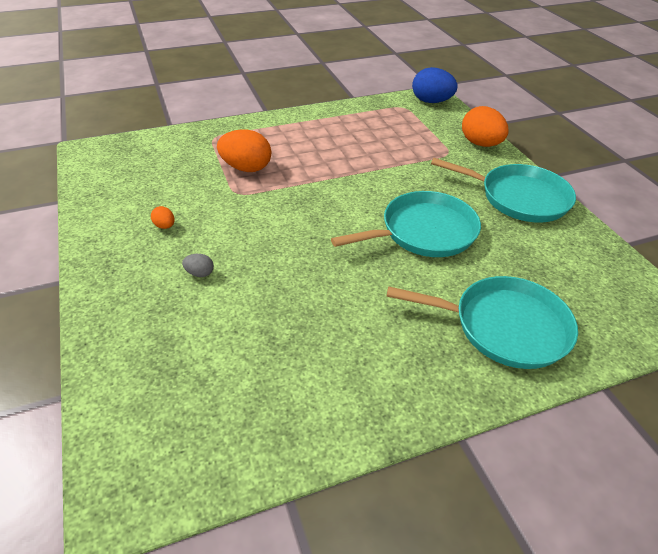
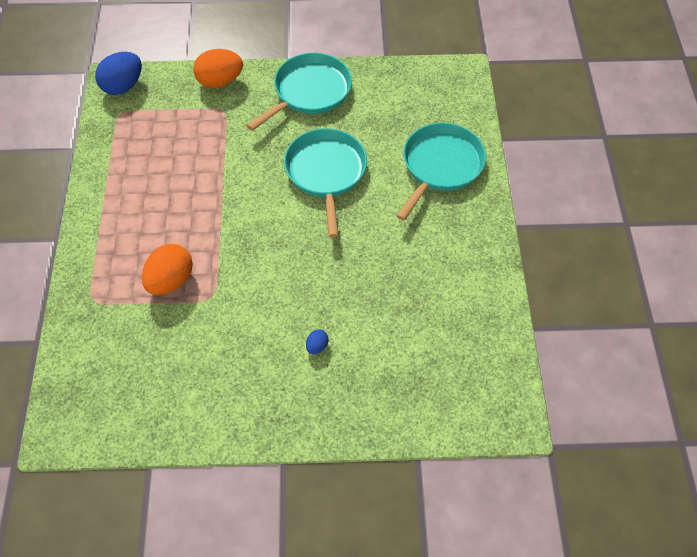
camera: 70 degrees left, 15 degrees up
orange egg [151,206,174,229] -> none
grey egg [182,254,214,277] -> blue egg [306,329,329,354]

